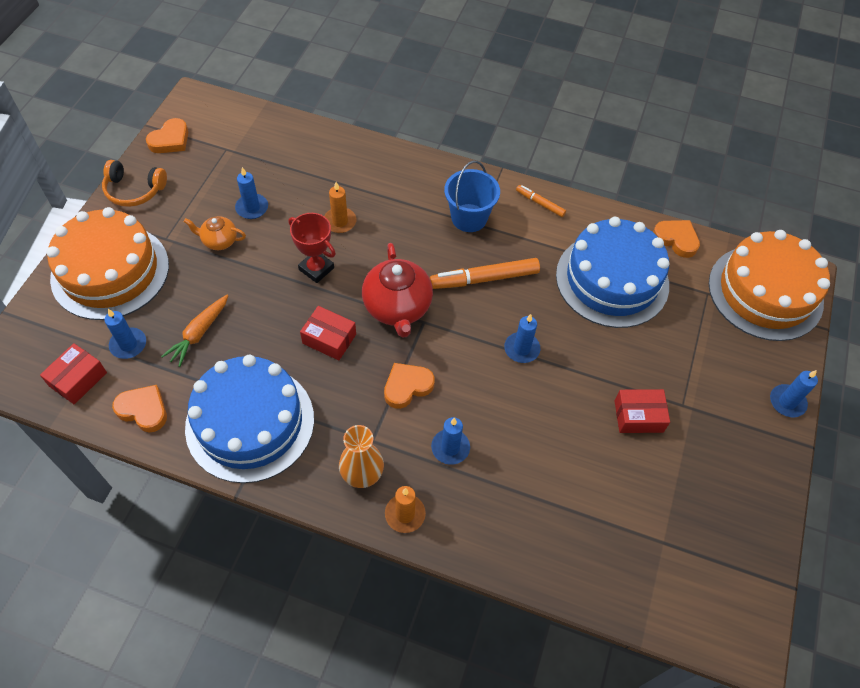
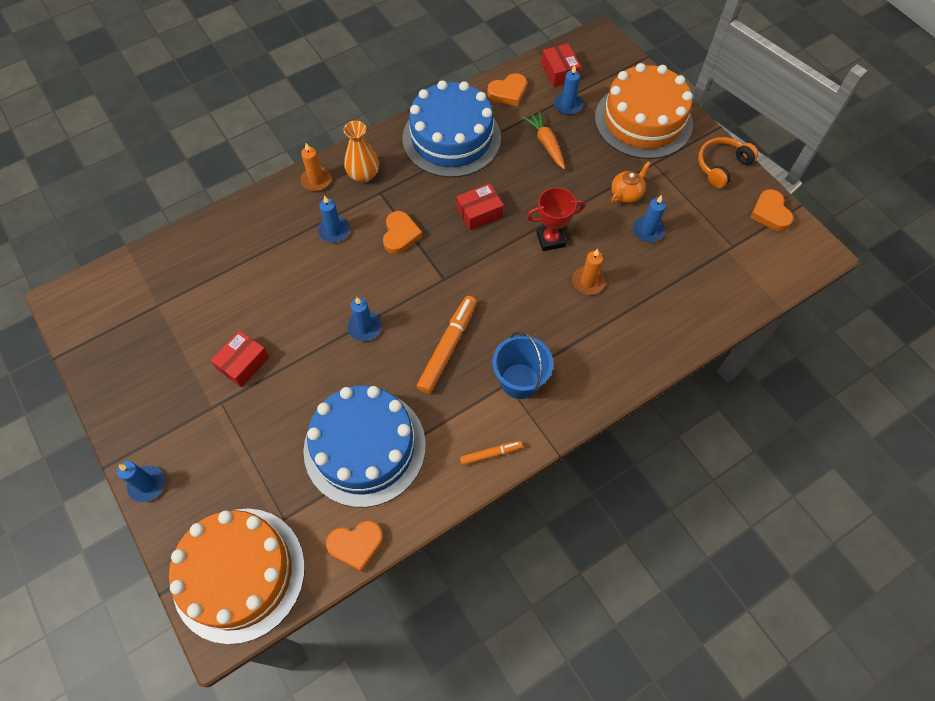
camera: 130 degrees right, 5 degrees up
red teapot [362,243,433,338] -> none

